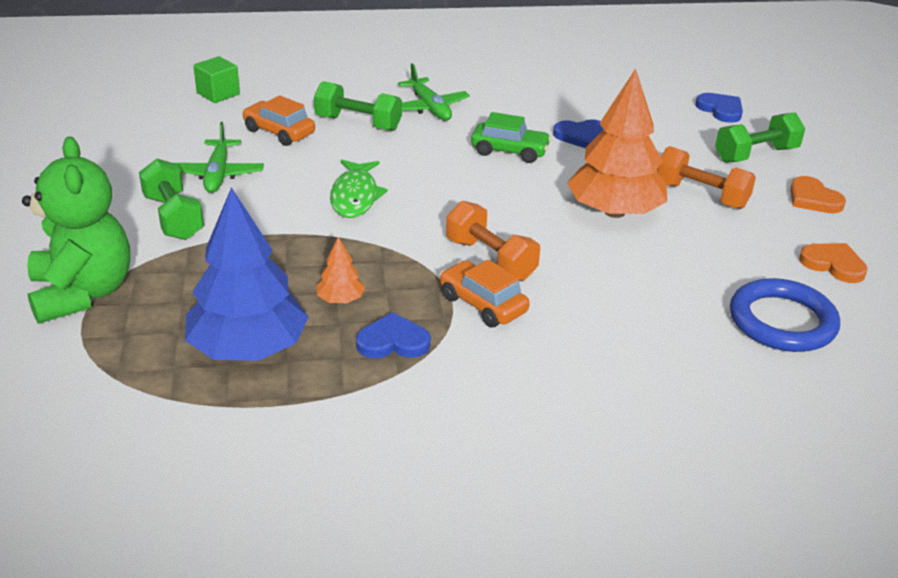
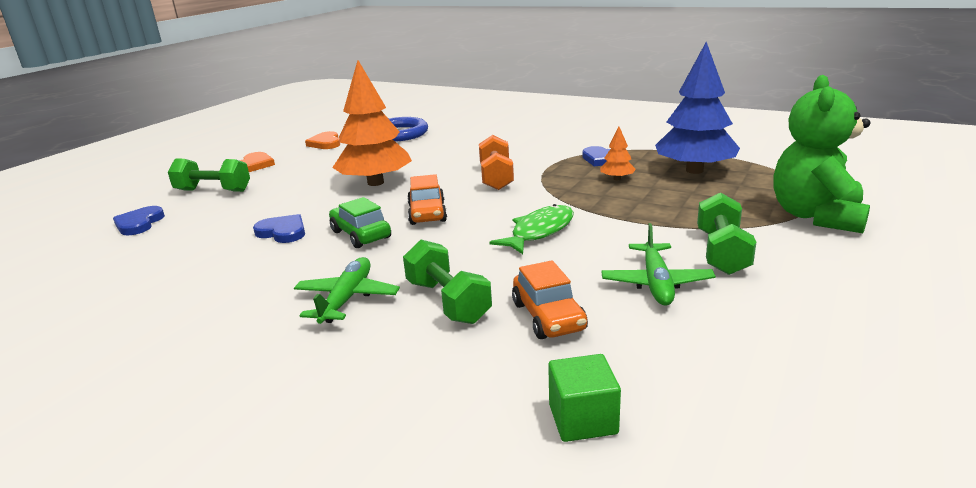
camera: 140 degrees left, 10 degrees down
green plane [174,122,264,193] -> green plane turned 150 degrees clockwise [601,223,716,306]
orange car [440,260,530,327] -> orange car moved to [407,174,447,225]
orange dumbbell [656,146,756,209] -> none

